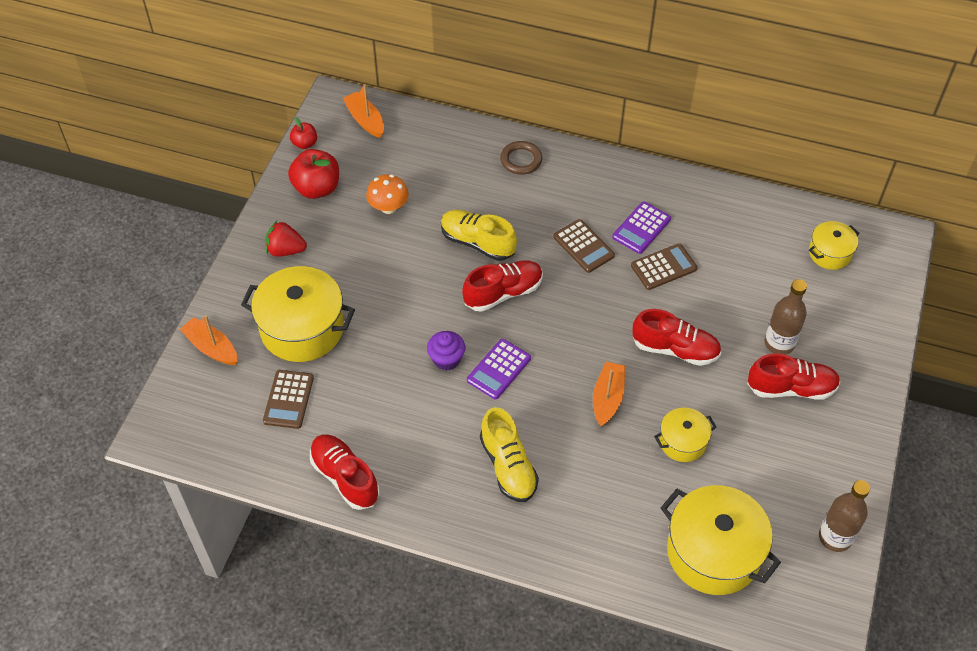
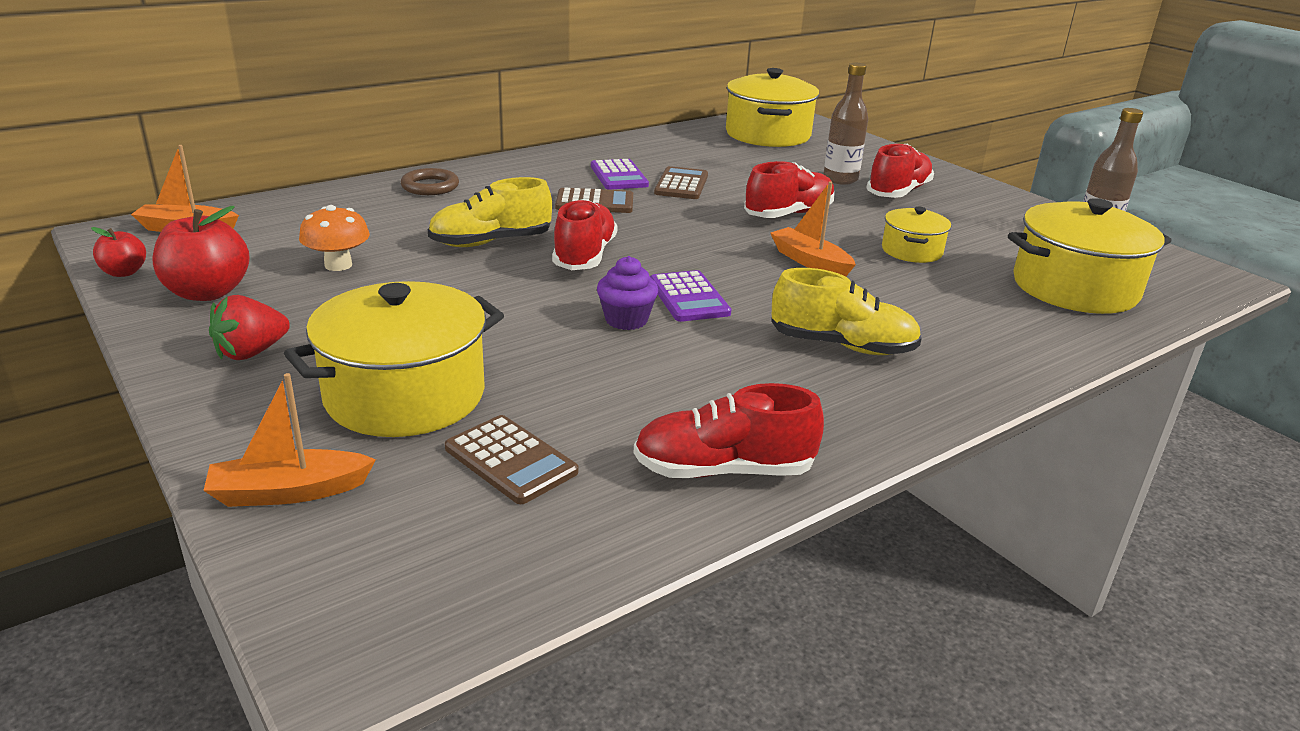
camera: 55 degrees left, 25 degrees down
yellow pot [809,221,860,270] -> yellow pot [726,68,819,147], size x1.88

